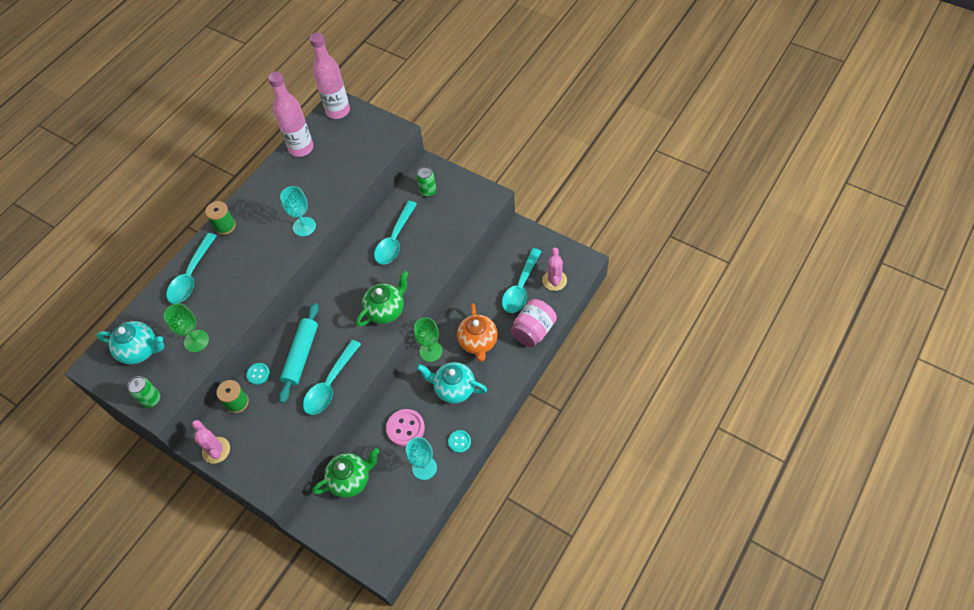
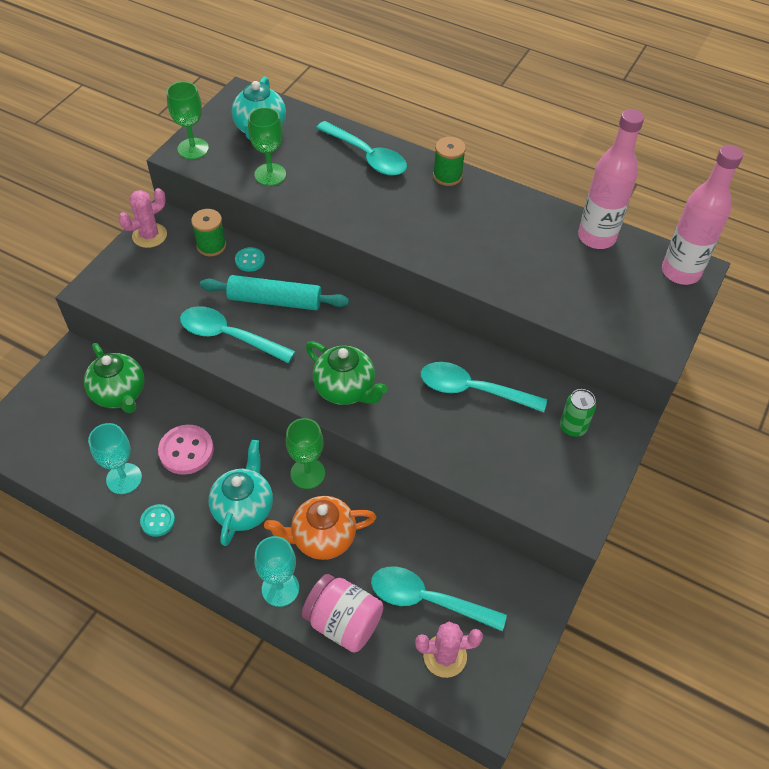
camera: 80 degrees right, 5 degrees down
green can [128,376,160,408] -> green goblet [167,81,209,159]
turquoise spoon [166,233,217,304] -> turquoise spoon turned 150 degrees counterclockwise [316,121,407,176]
turquoise goblet [280,186,316,236] -> turquoise goblet moved to [255,536,299,607]

